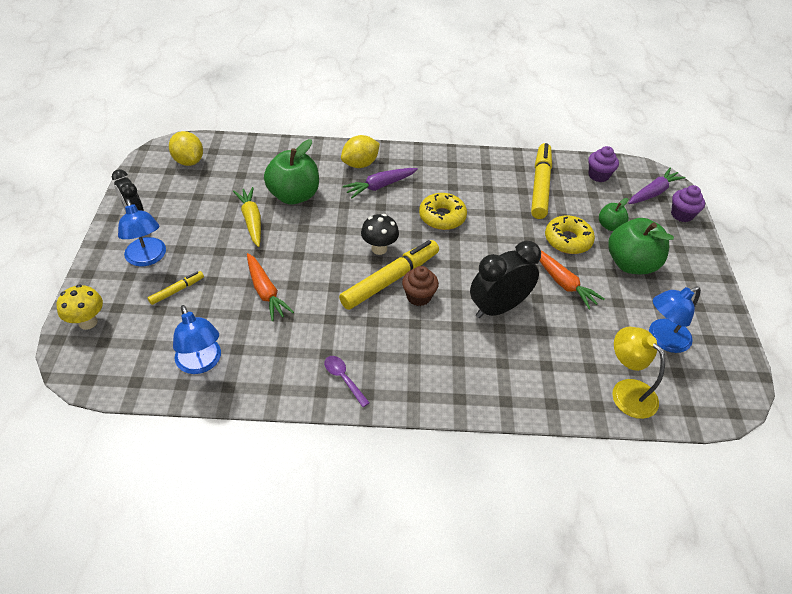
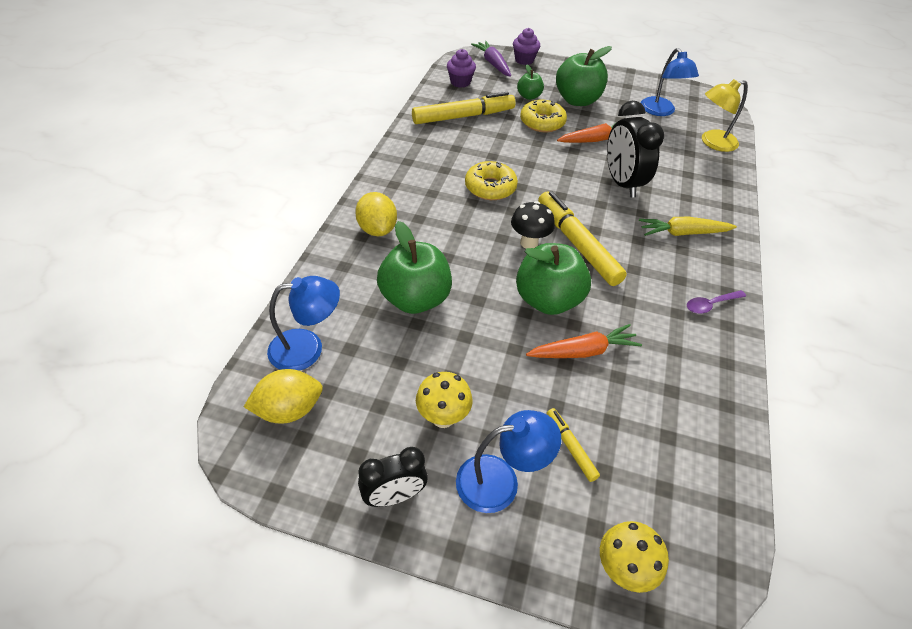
camera: 75 degrees left, 0 degrees up
blue lamp [173,305,221,374] -> blue lamp moved to [267,276,340,371]
yellow carrot [233,187,261,247] -> yellow carrot moved to [639,217,737,236]
purple carrot [343,168,418,198] -> none
brown cupcake [402,266,439,306] -> none
yellow marker [531,143,552,219] -> yellow marker turned 135 degrees clockwise [412,92,516,124]
none -> yellow mushroom [416,372,473,428]
none -> green apple [516,243,591,315]

